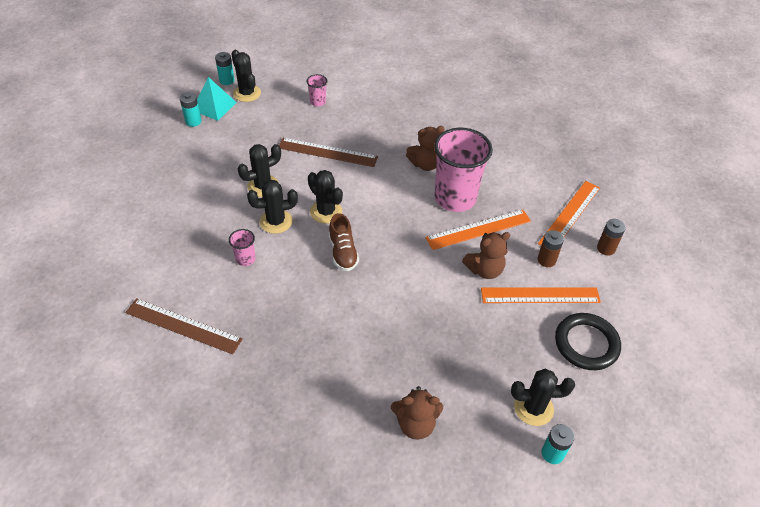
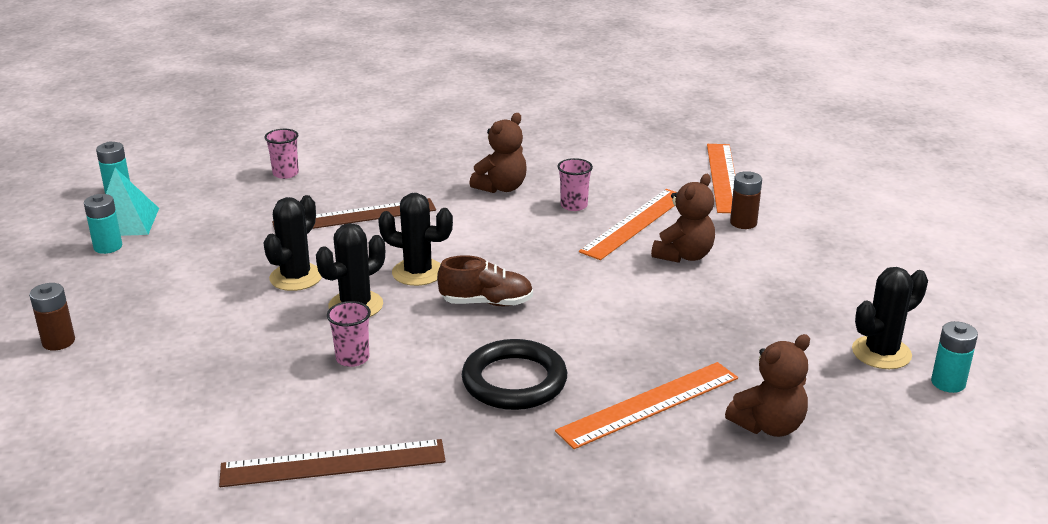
camera: 30 degrees left, 20 degrees down
black cactus [232,50,261,102] -> none
brown shoe [329,213,359,271] -> brown shoe turned 45 degrees counterclockwise [437,255,533,306]
pink cup [434,128,493,212] -> pink cup [558,158,593,211], size x0.43
orange ruler [481,287,601,303] -> orange ruler moved to [555,362,738,449]
black ring [555,313,621,370] -> black ring moved to [462,339,567,410]
brown battery [597,219,626,256] -> brown battery moved to [29,283,75,351]

